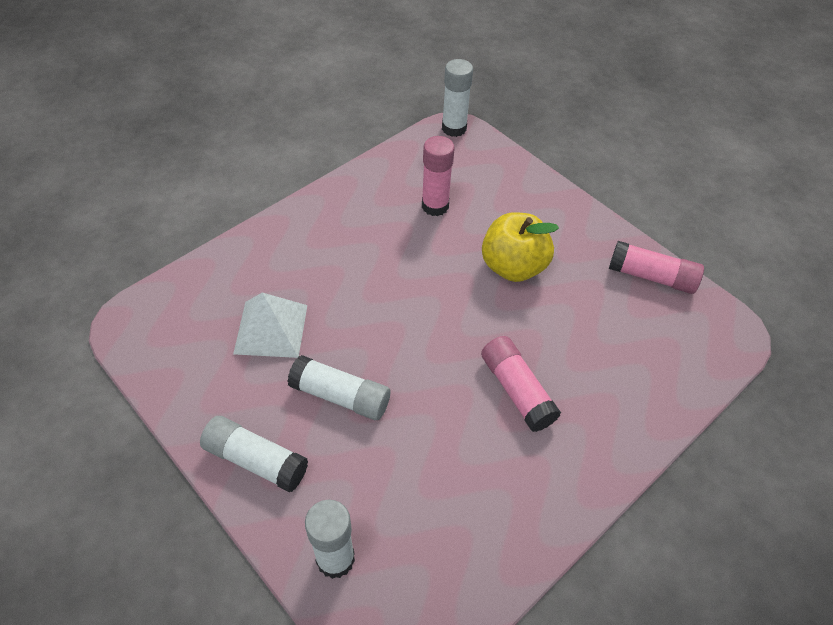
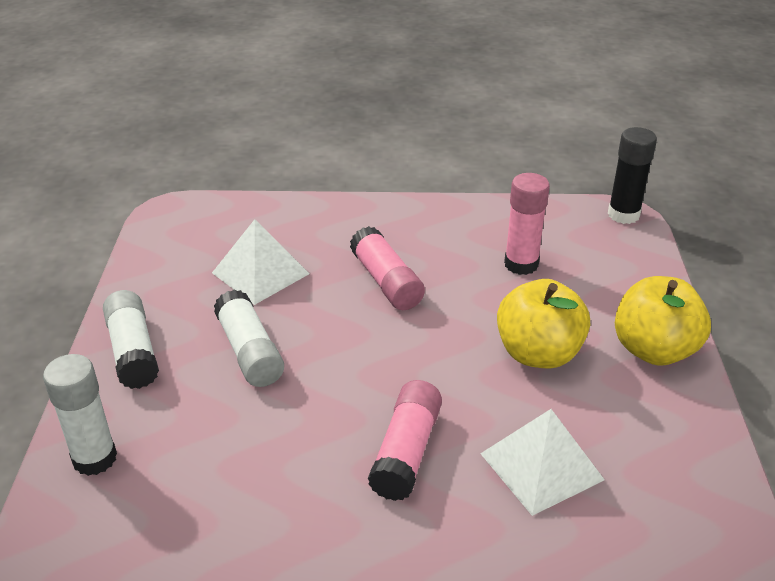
camera: 45 degrees right, 15 degrees down
white glue stick [442,59,473,137] -> black glue stick [608,127,657,224]
pink glue stick [609,241,704,294] -> pink glue stick moved to [350,226,425,310]
none -> white pyramid [480,409,605,516]
none -> yellow apple [615,276,711,366]

